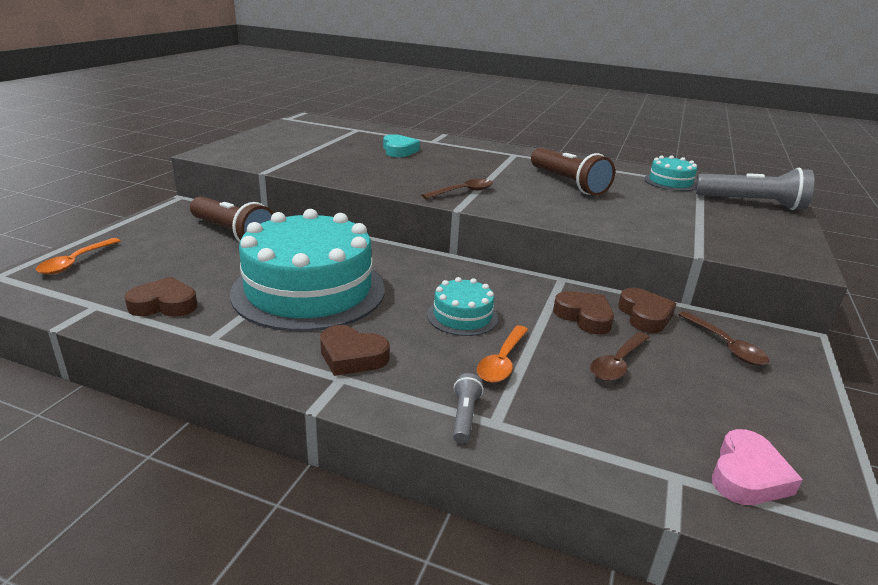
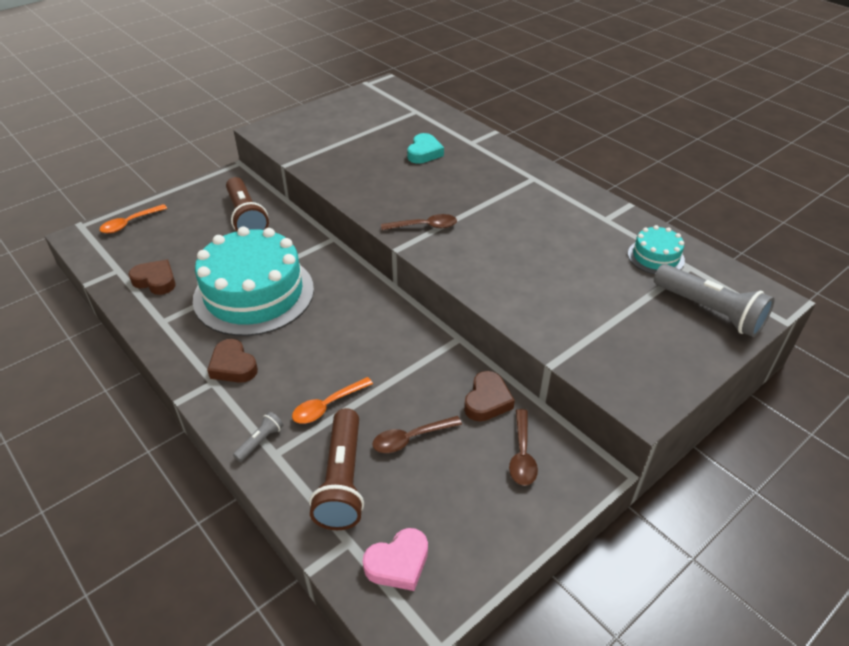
camera: 30 degrees right, 15 degrees up
turquoise cake [427,277,498,336] -> none
brown flashlight [531,148,615,196] -> brown flashlight moved to [309,408,364,530]
brown heart [553,291,614,334] -> none

